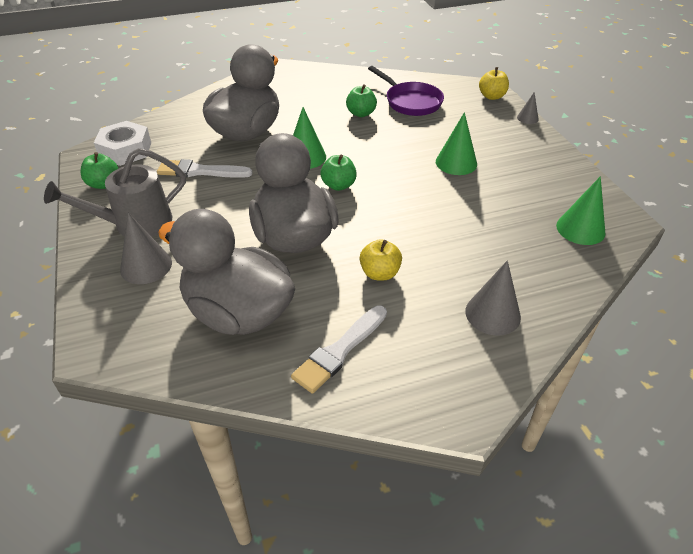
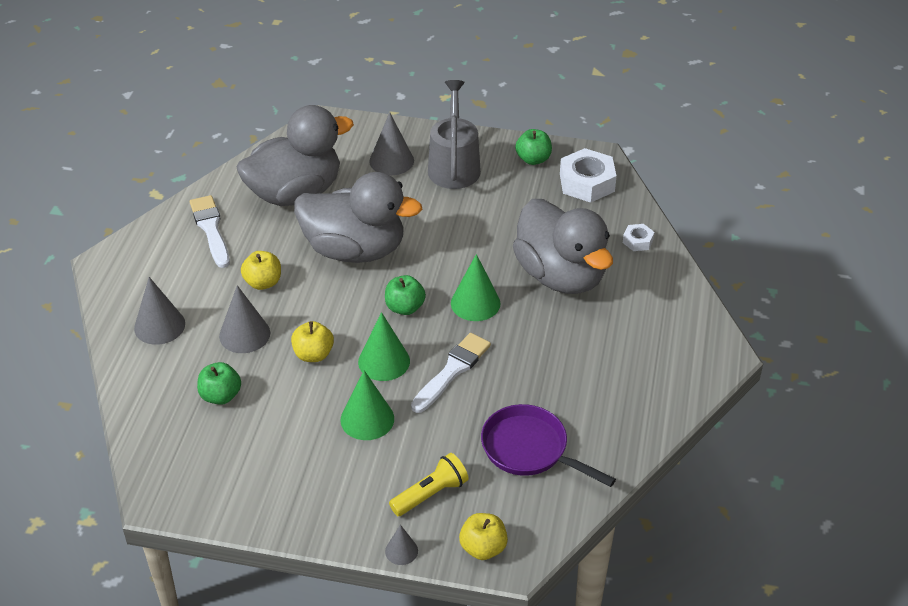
camera: 120 degrees right, 0 degrees up
white brush [157,159,252,178] -> white brush moved to [411,333,491,413]
green apple [346,84,377,117] -> green apple moved to [197,362,241,405]
purple pan [368,66,444,116] -> purple pan turned 45 degrees clockwise [481,404,616,487]
green cone [556,176,605,245] -> green cone moved to [358,312,410,381]
none -> grey cone [219,285,270,353]
none -> yellow apple [291,321,334,362]
none -> yellow flashlight [389,453,469,516]
none -> white nut [623,224,654,251]

